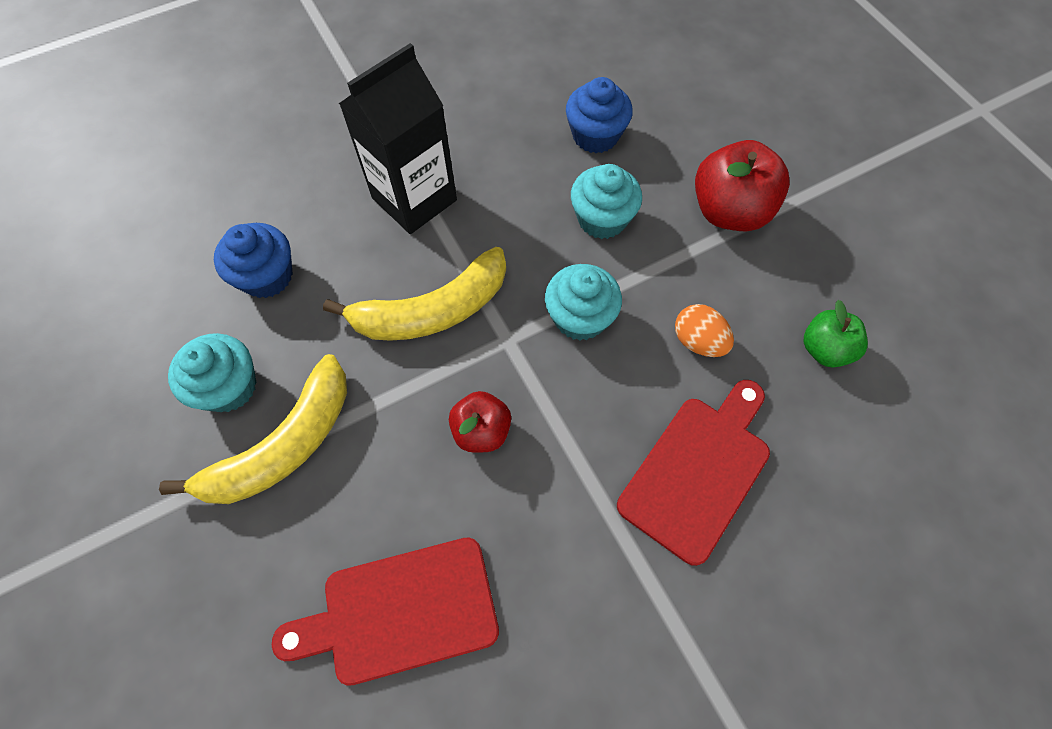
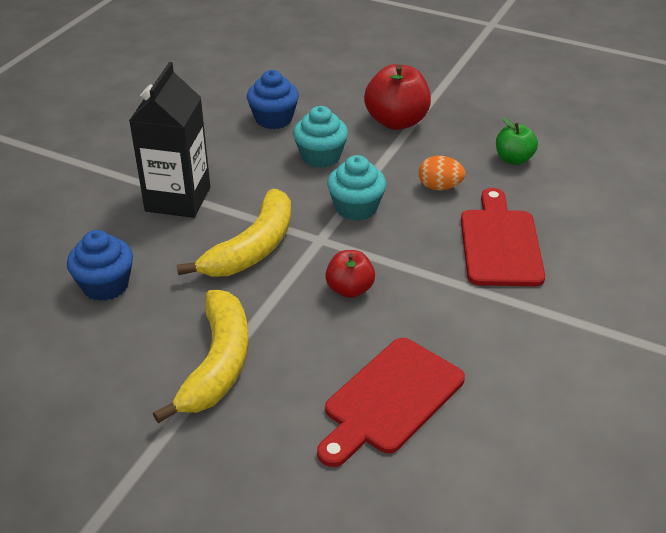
camera: 35 degrees left, 25 degrees down
turquoise cupcake [168,333,257,412] -> none

